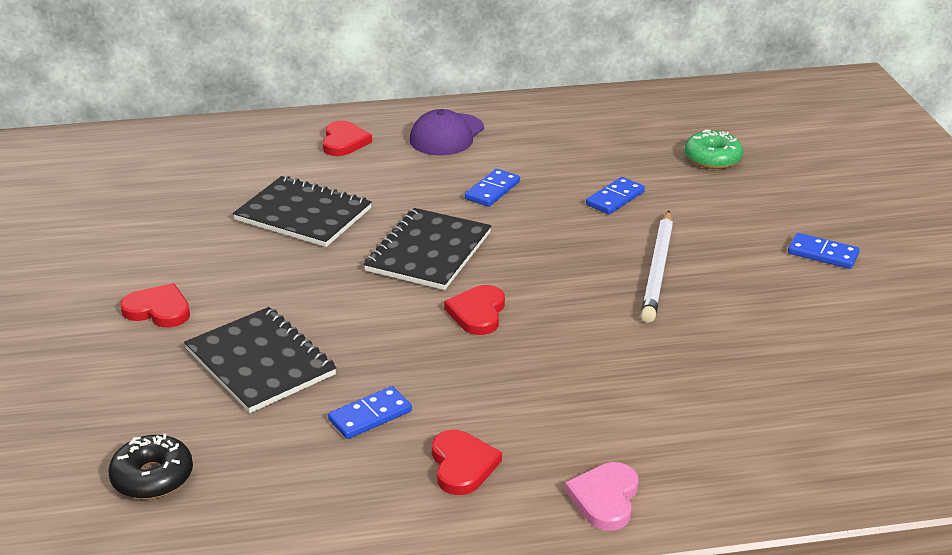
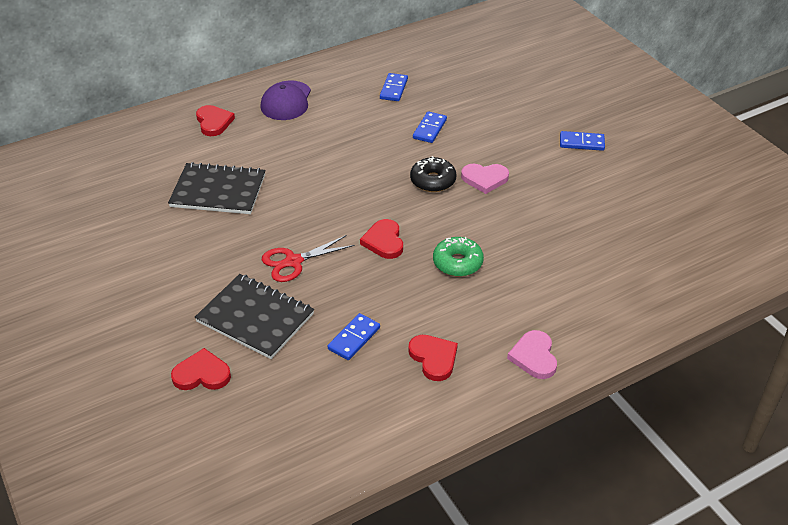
camera: 20 degrees left, 10 degrees up
black donut [108,434,193,499] -> black donut moved to [410,156,456,192]
red heart [120,283,190,328] -> red heart moved to [171,348,231,390]
black notebook [363,208,491,290] -> none
blue domino [465,169,520,207] -> blue domino moved to [380,73,408,101]
white pencil [641,211,673,323] -> pink heart [461,164,509,194]
green donut [684,129,743,169] -> green donut moved to [433,237,484,277]
none -> red scissors [262,235,354,282]

